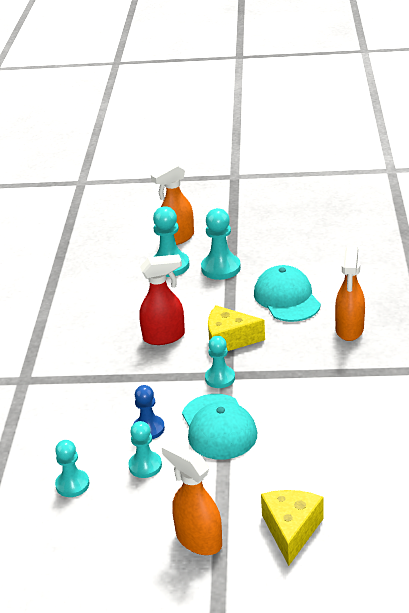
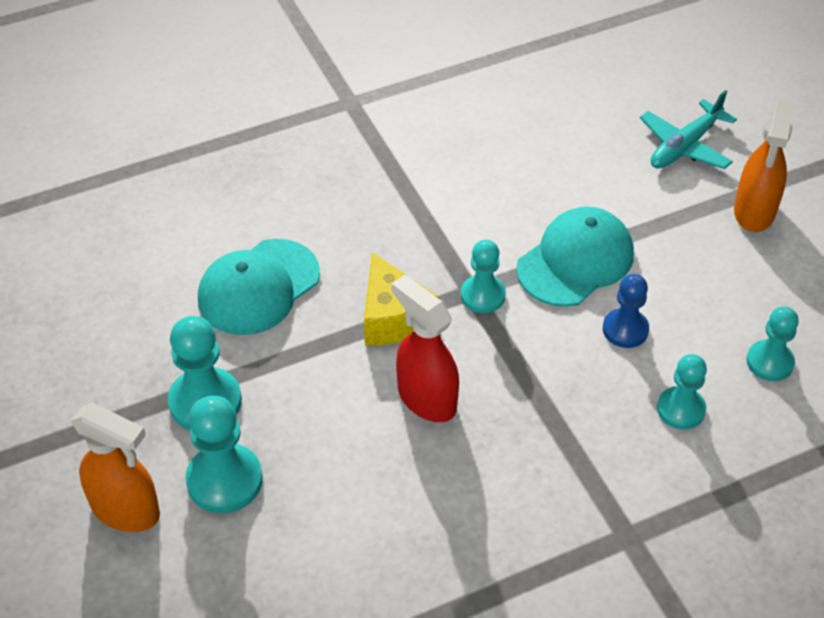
camera: 120 degrees left, 15 degrees up
turquoise pawn [128,421,162,478] -> turquoise pawn moved to [657,354,707,429]
yellow cheese [261,490,324,566] -> turquoise plane [640,90,737,169]
orange spray bottle [335,247,365,341] -> none

